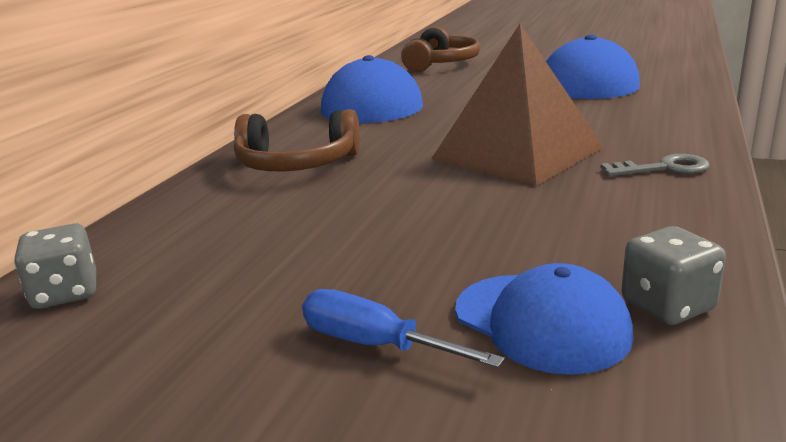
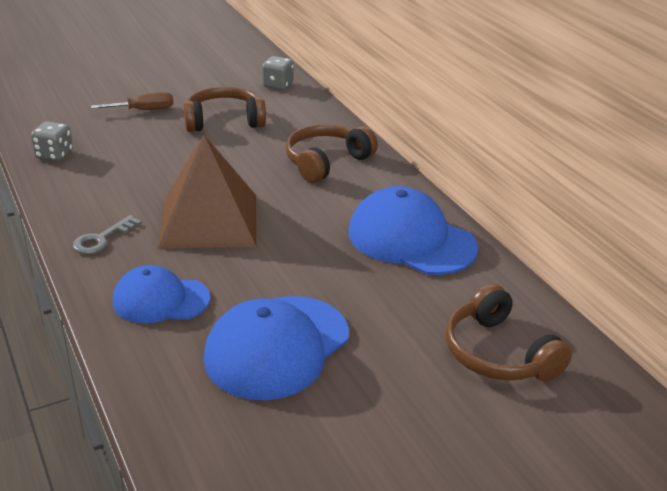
camera: 130 degrees right, 10 degrees up
blue screwdriver [302,289,505,368] -> brown screwdriver [91,92,173,110]
blue cap [455,263,634,375] -> blue cap moved to [113,265,210,323]
none -> brown headphones [184,87,266,132]

